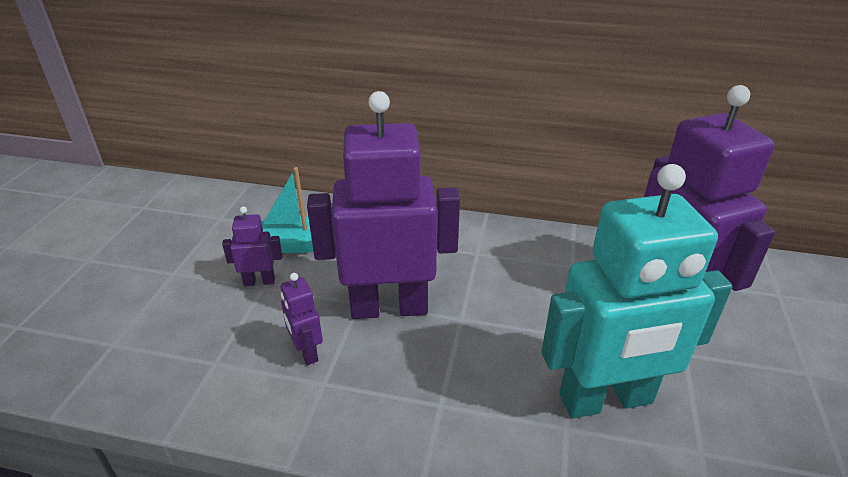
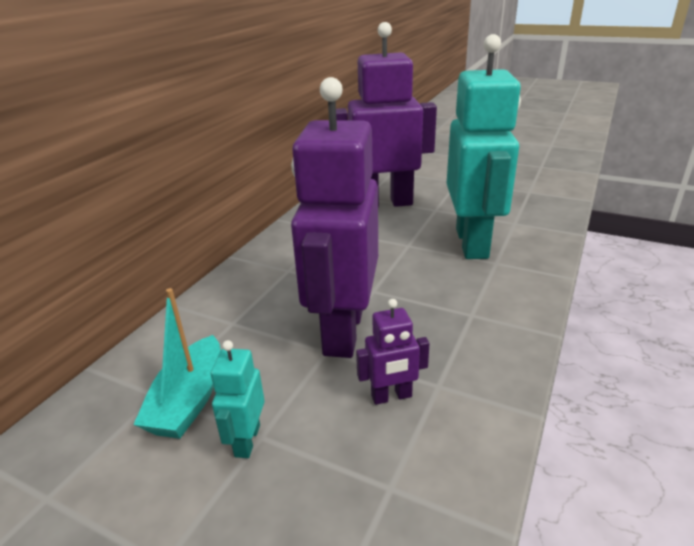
camera: 75 degrees left, 5 degrees down
purple robot [222,206,282,286] -> turquoise robot [211,340,265,458]

